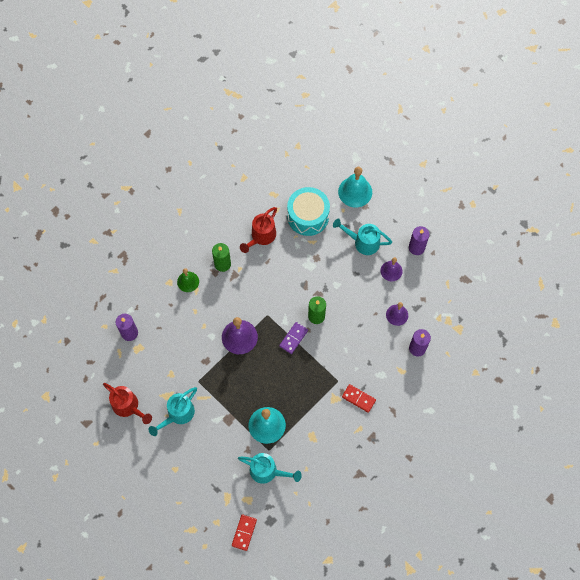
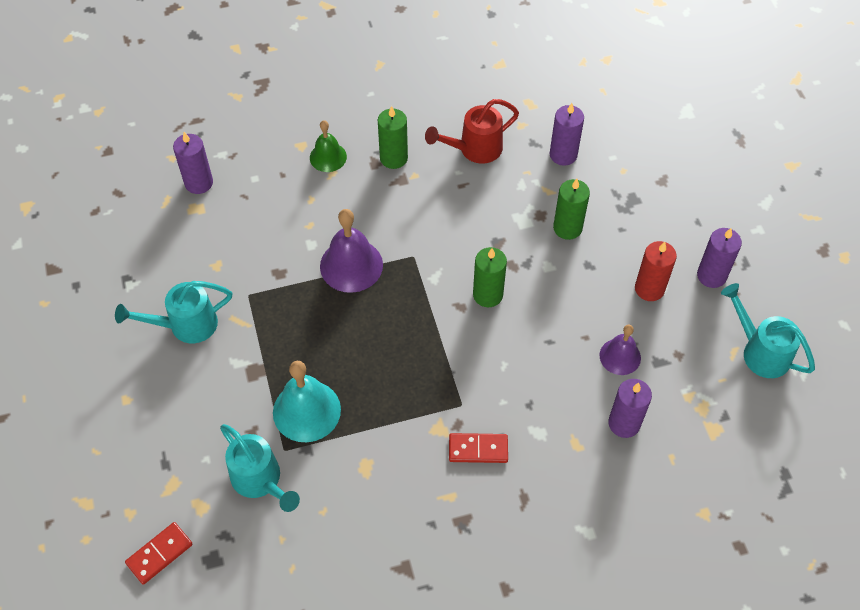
camera: 30 degrees right, 10 degrees down
red watering can [103,383,152,424] -> none
purple domino [279,322,308,354] -> none
turquoise drum [287,187,330,236] -> purple candle [549,103,584,166]
turquoise watering can [333,218,392,255] -> turquoise watering can moved to [721,283,815,378]
turquoise bell [338,167,372,208] -> none
red domino [342,384,376,413] -> red domino turned 60 degrees counterclockwise [449,433,508,463]
purple bell [381,257,403,281] -> red candle [635,241,677,301]
none -> green candle [553,179,590,240]

